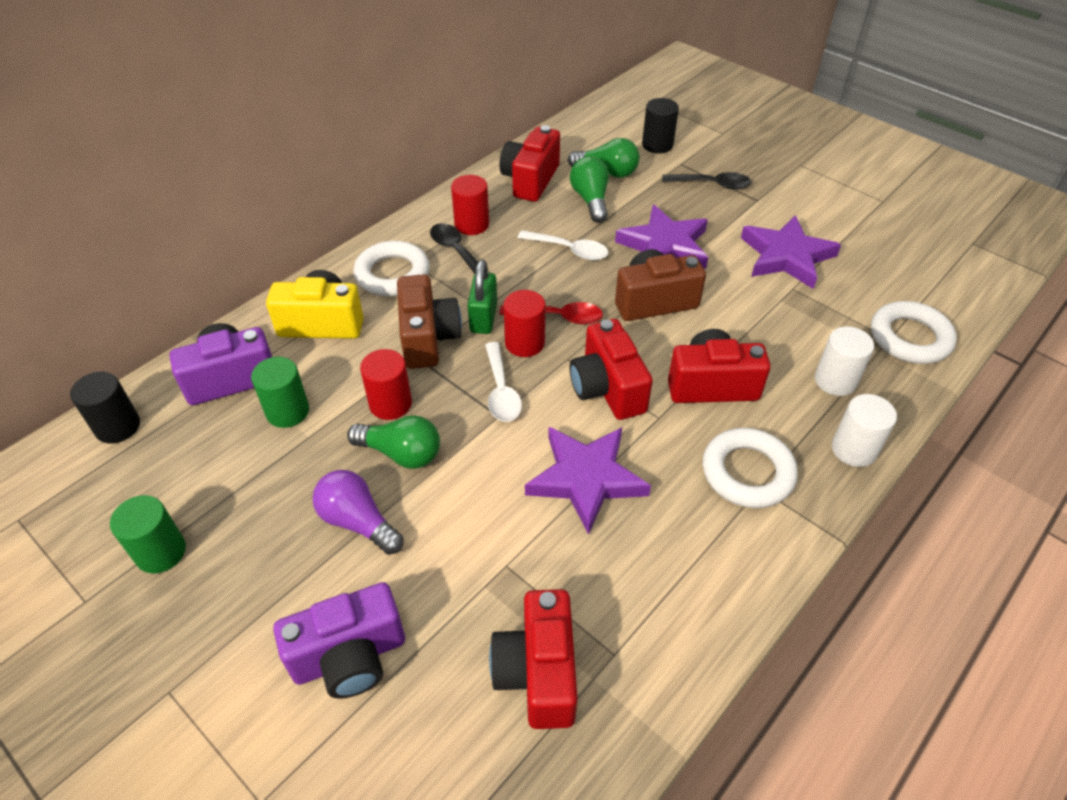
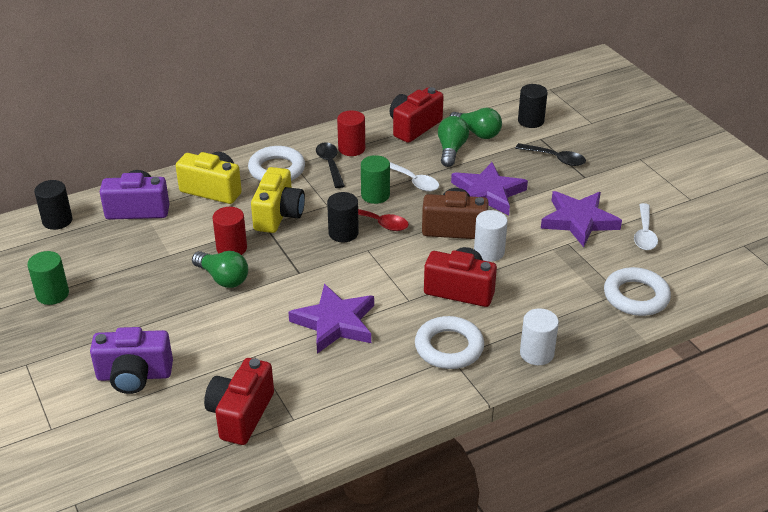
camera: 20 degrees right, 10 degrees down
green cylinder [251,357,309,428] -> green cylinder moved to [361,155,390,204]
purple light bulb [312,470,404,555] -> none
brown camera [397,274,462,369] -> yellow camera [251,167,305,233]
green padlock [468,260,497,334] -> none
white spoon [485,342,522,422] -> white spoon moved to [634,203,658,250]
red cylinder [504,290,545,357] -> black cylinder [327,192,359,242]
red camera [570,319,653,420] -> none
white cylinder [815,326,874,396] -> white cylinder moved to [474,210,508,262]

